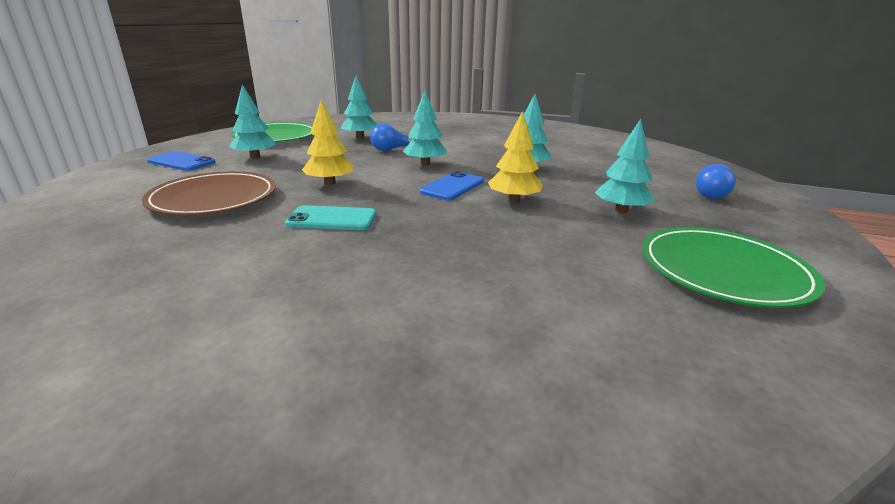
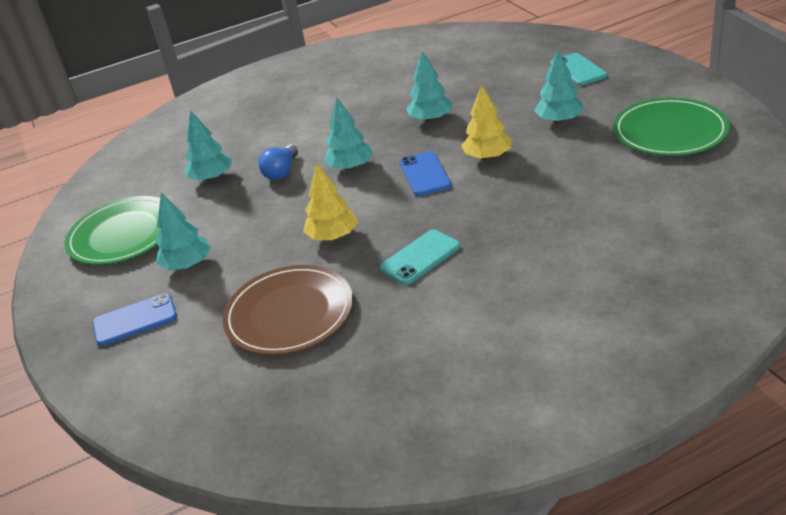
camera: 40 degrees left, 10 degrees up
blue light bulb [696,164,736,199] -> turquoise phone [551,53,607,86]

